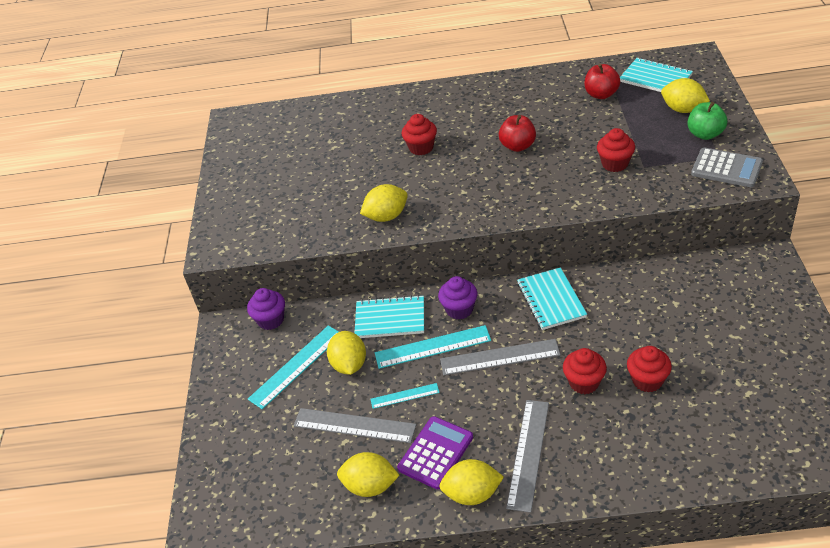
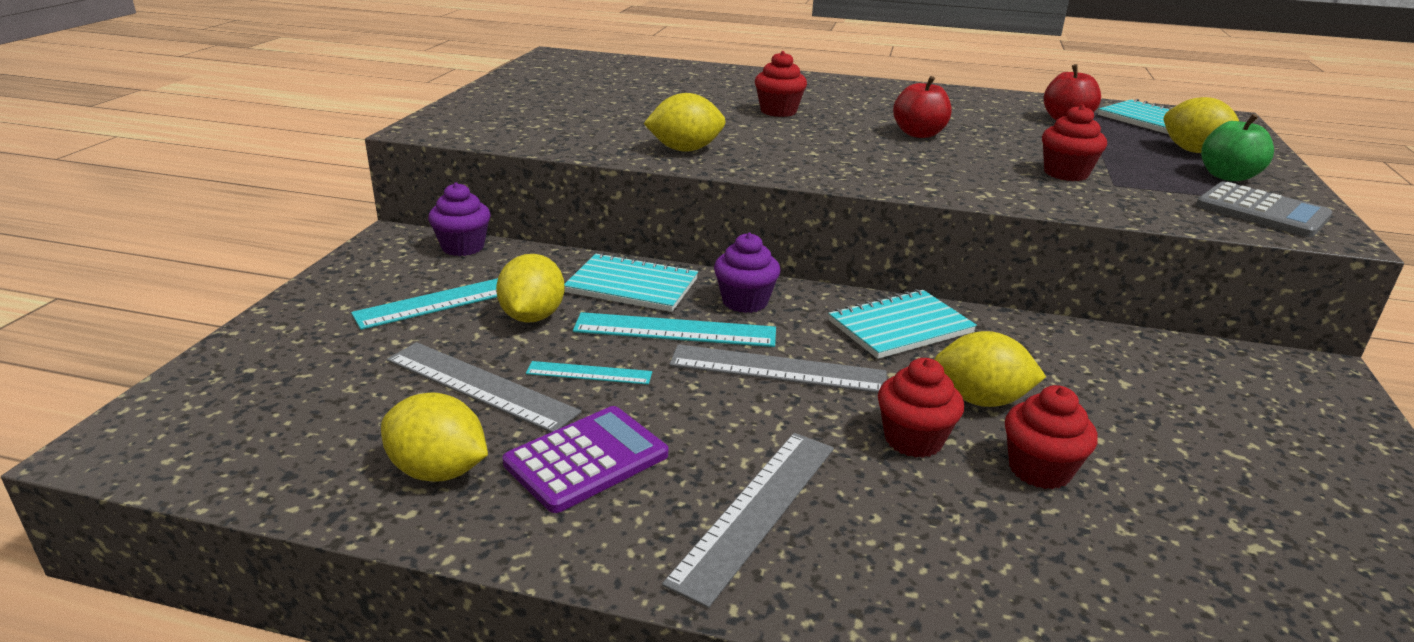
camera: 10 degrees right, 15 degrees down
yellow lemon [439,459,504,505] -> yellow lemon moved to [934,331,1046,407]
turquoise notebook [517,267,587,330] -> turquoise notebook turned 60 degrees clockwise [828,289,977,359]

